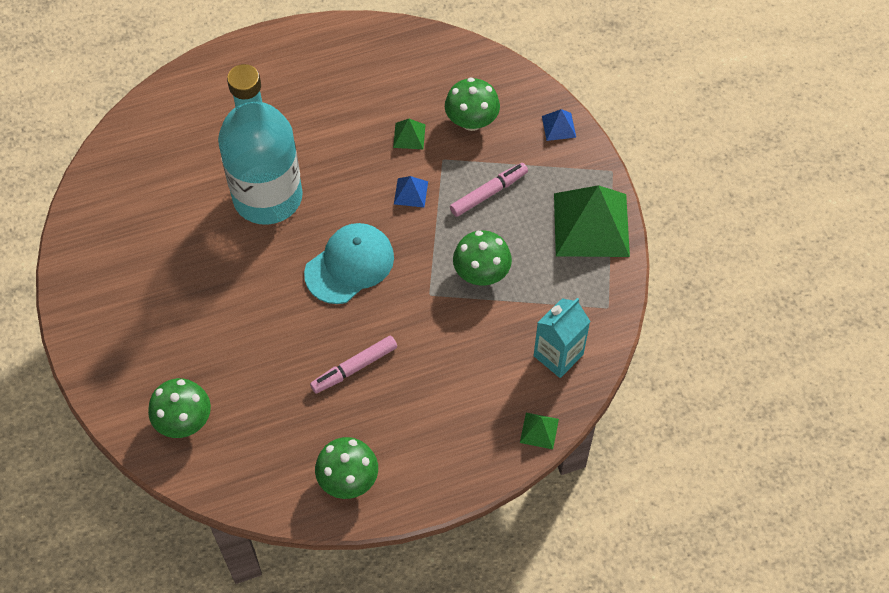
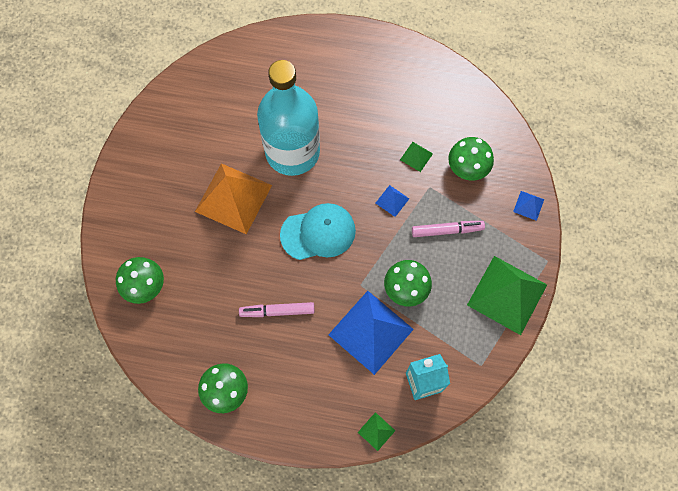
camera: 30 degrees right, 10 degrees up
none -> orange pyramid [195,163,272,235]
none -> blue pyramid [328,291,414,375]

